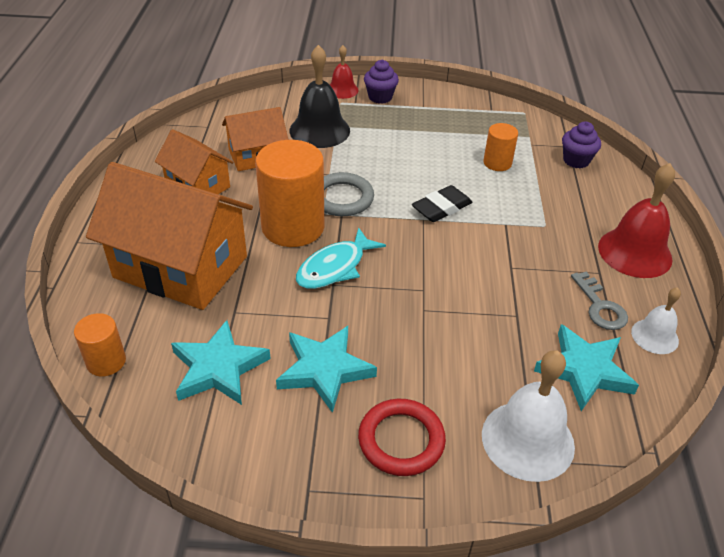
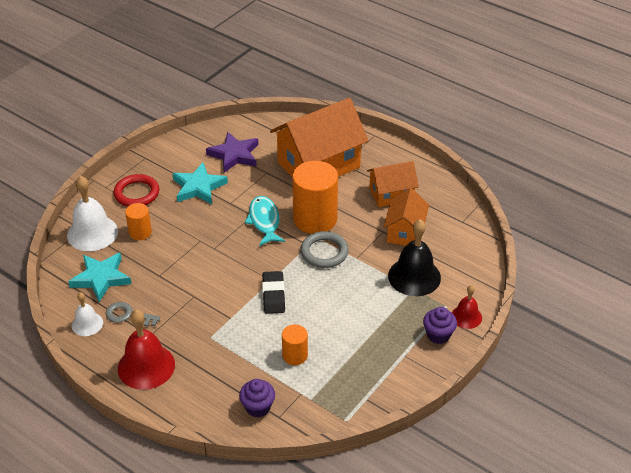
camera: 125 degrees right, 0 degrees up
orange cylinder [74,313,126,377] -> orange cylinder moved to [125,203,152,240]
turquoise star [171,320,271,405] -> purple star [206,132,259,172]

